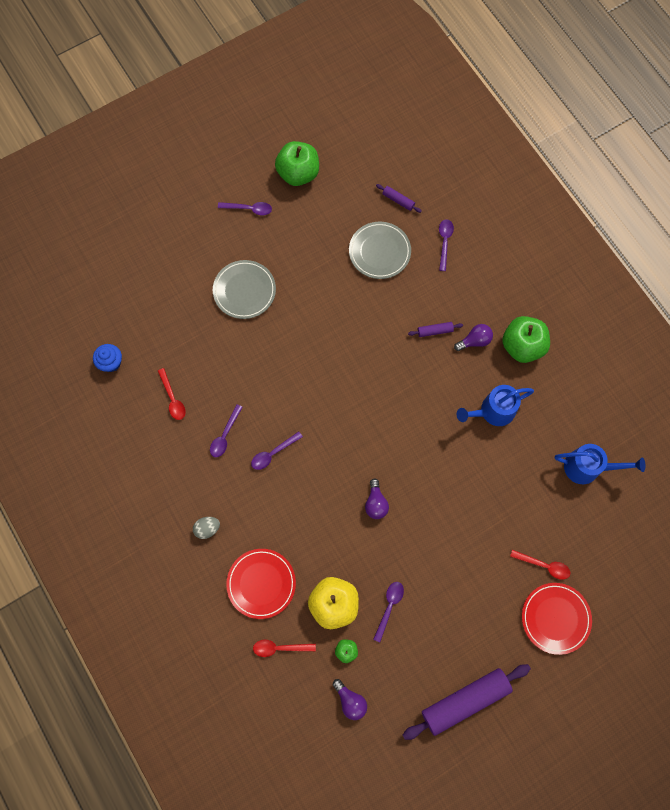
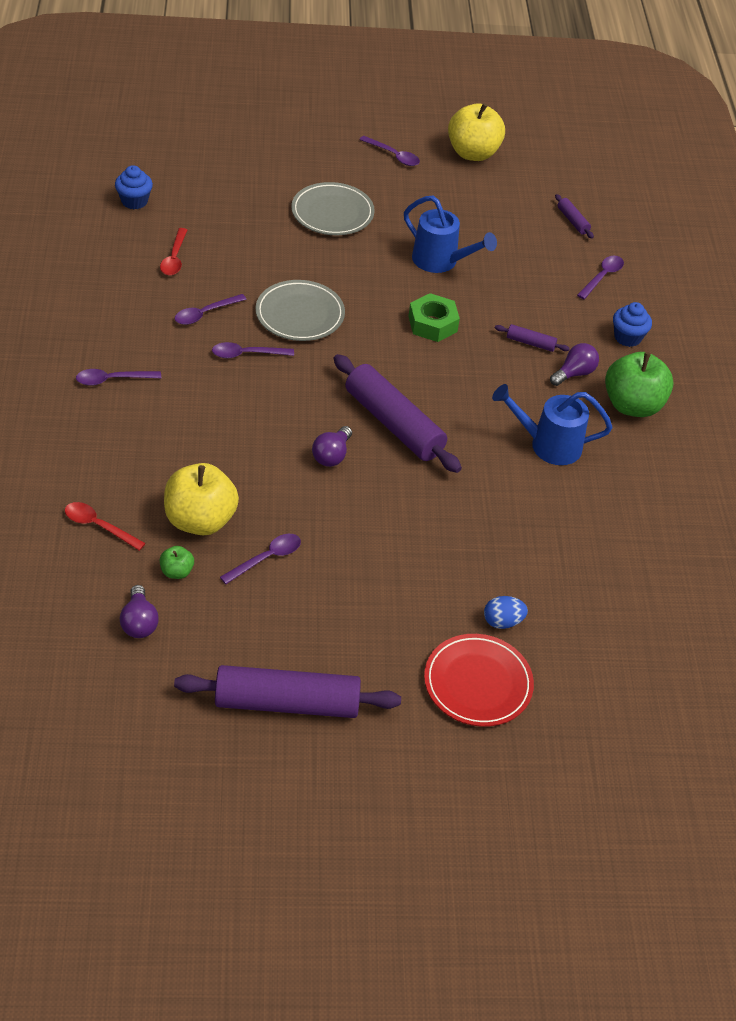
camera: 25 degrees right, 25 degrees down
grey egg [193,517,220,539] -> purple spoon [76,369,161,386]
red plate [226,549,296,619] -> none
green apple [275,141,319,186] -> yellow apple [448,103,505,161]
grey plate [349,222,411,279] -> grey plate moved to [255,280,345,341]
purple light bulb [454,324,493,351] -> purple light bulb turned 45 degrees counterclockwise [550,343,599,386]
red spoon [510,550,570,580] -> blue egg [484,596,528,629]
blue watering can [554,444,645,484] -> blue watering can moved to [404,196,497,273]
none -> purple rolling pin [334,354,462,473]
none -> green nut [408,293,460,342]
none -> blue cupcake [613,302,652,347]

